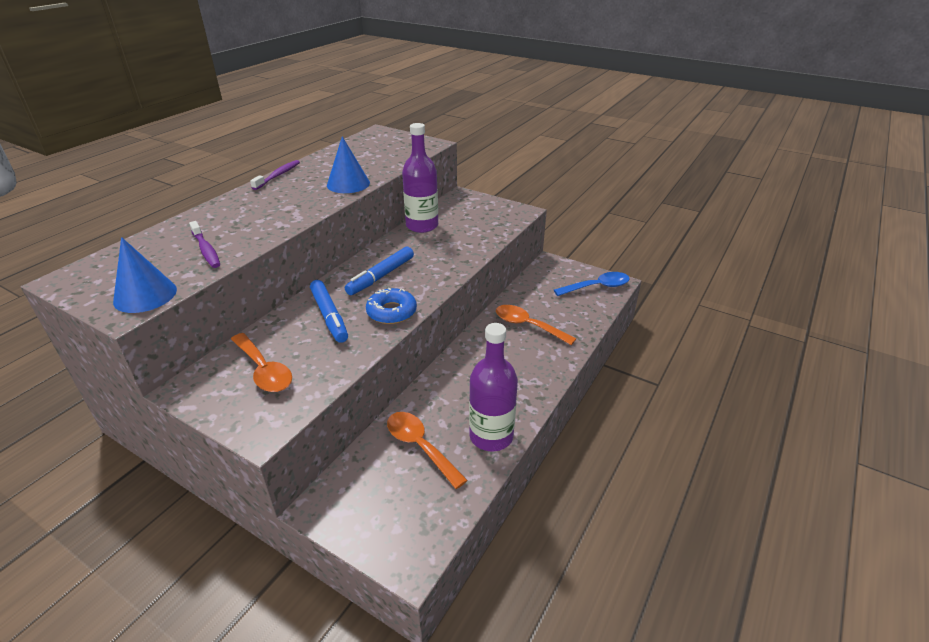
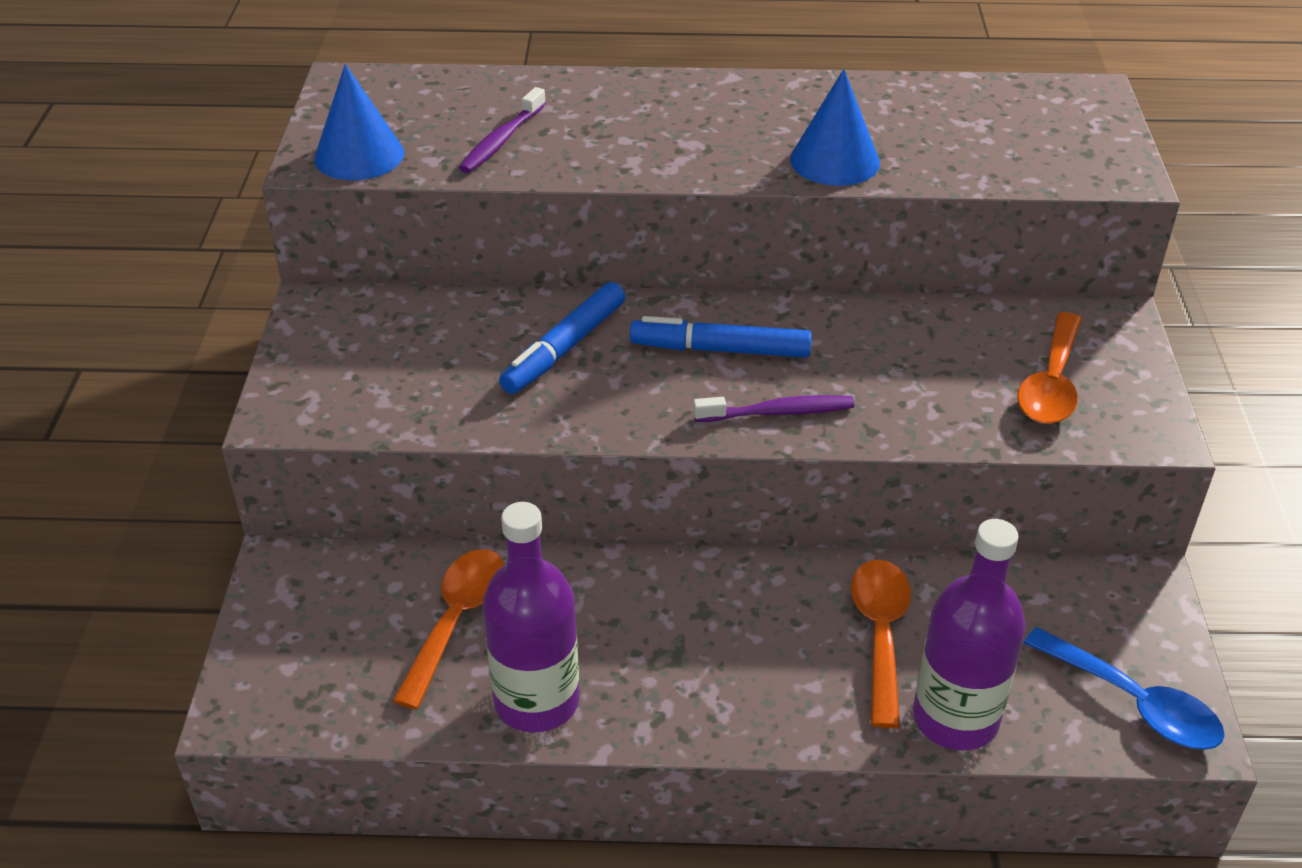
camera: 60 degrees right, 5 degrees up
orange spoon [231,333,292,392] -> orange spoon moved to [1017,312,1082,424]
purple toothbrush [250,160,300,190] -> purple toothbrush moved to [693,395,855,422]
blue donut [366,288,417,324] -> none
purple bottle [402,123,438,233] -> purple bottle moved to [913,519,1026,750]

